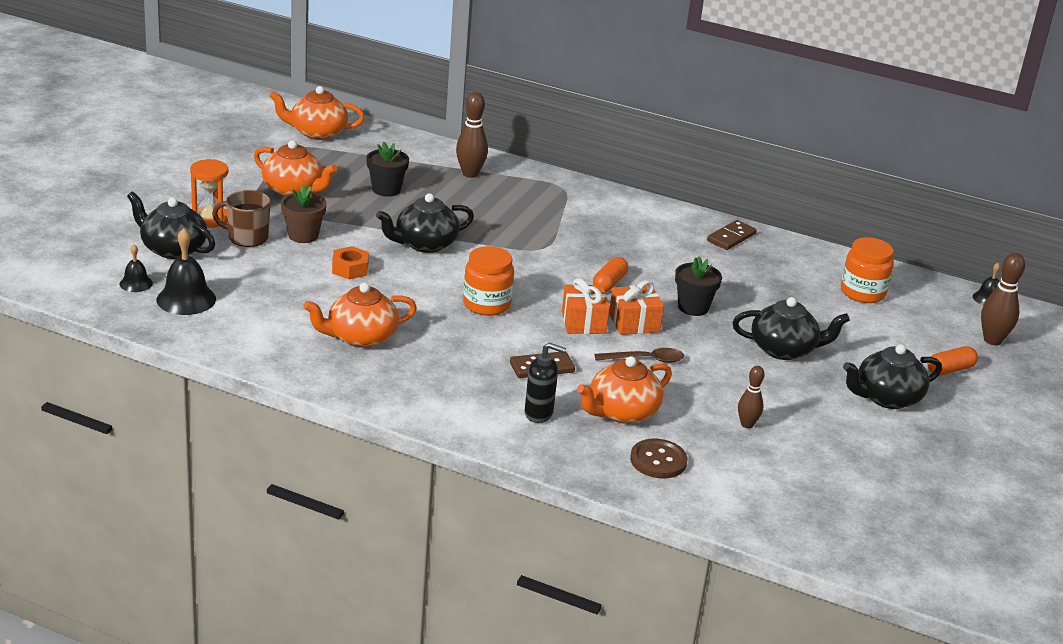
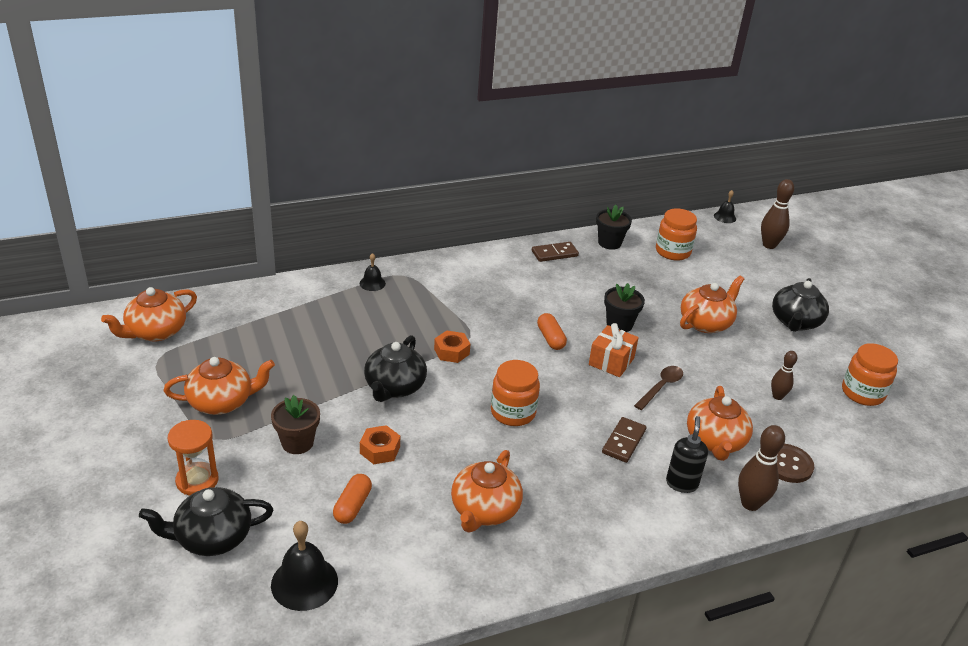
camera: 45 degrees left, 5 degrees up
black bell [120,245,153,292] -> black bell moved to [360,253,386,291]
brown mug [212,190,270,247] -> none
black flower pot [366,142,409,197] -> black flower pot moved to [596,205,632,250]
brown bowling pin [456,92,488,178] -> brown bowling pin moved to [738,425,785,511]
black soap dispenser [524,342,566,423] -> black soap dispenser turned 45 degrees counterclockwise [666,416,708,493]
orange gift [562,278,610,334] -> none
brown domino [707,220,757,250] -> brown domino turned 75 degrees clockwise [532,242,579,262]
black teapot [732,297,850,360] -> orange teapot [680,275,744,333]
orange capsule [927,346,978,375] -> orange capsule moved to [333,474,372,524]
none -> orange nut [434,330,470,363]
none -> orange jar [842,343,898,406]

